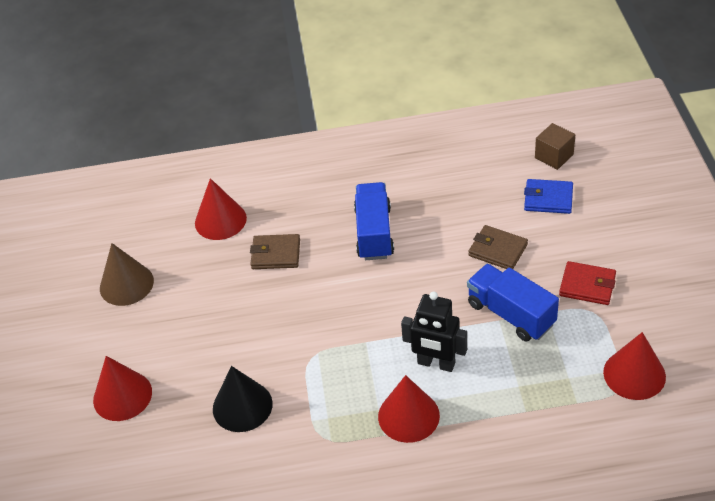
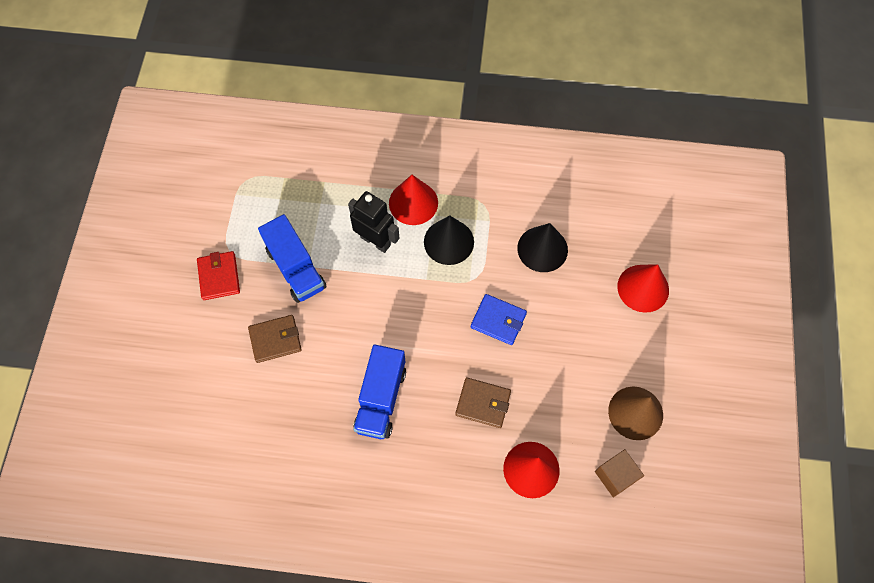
camera: 170 degrees left, 20 degrees up
brown wallet [468,225,528,269] -> brown wallet turned 60 degrees counterclockwise [248,315,302,363]
blue wallet [524,179,573,214] -> blue wallet moved to [471,294,527,345]
brown cube [535,123,575,170] -> brown cube moved to [595,449,644,497]
red wallet [559,261,616,305] -> red wallet turned 45 degrees clockwise [197,251,240,300]
red cone [603,332,666,400] -> none
none -> black cone [424,215,474,265]

